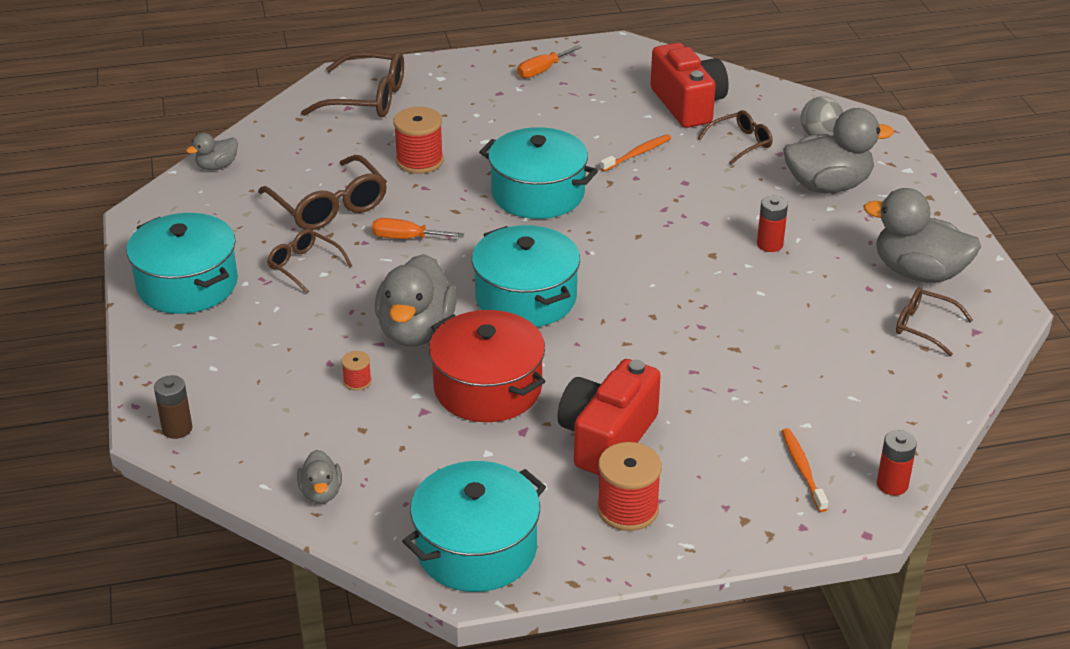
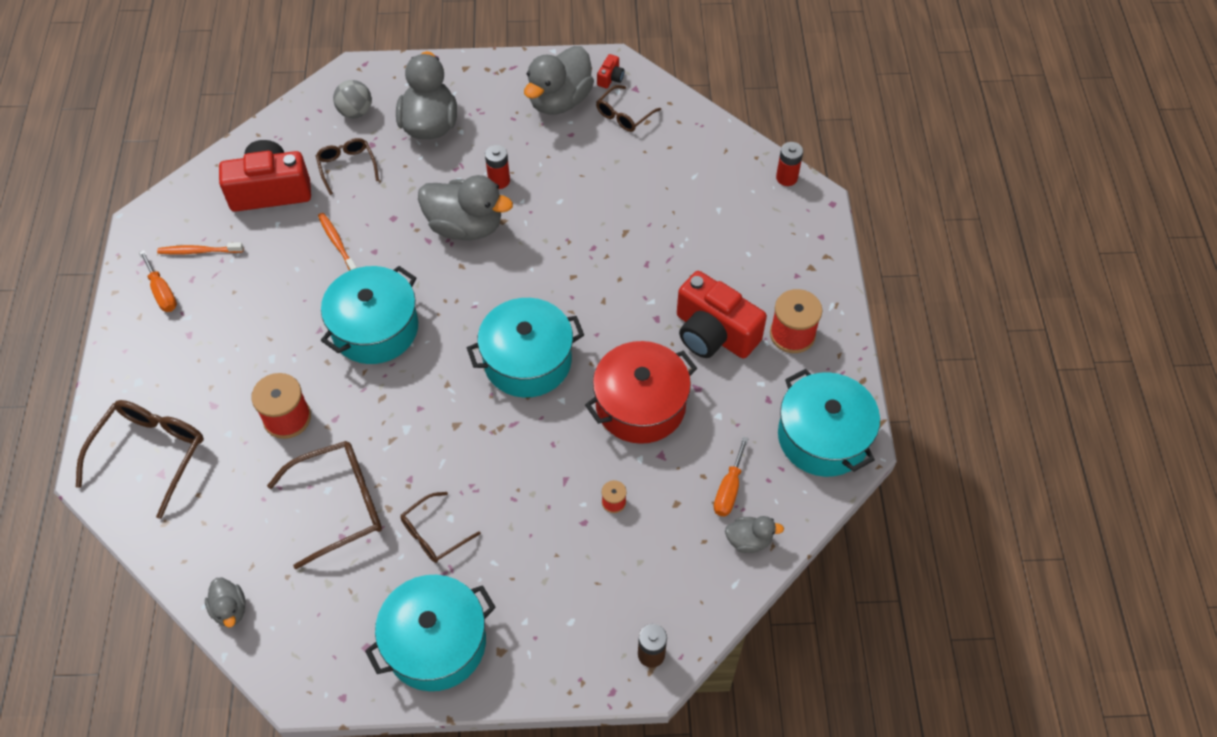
camera: 80 degrees left, 20 degrees up
orange screwdriver [372,218,464,239] -> orange screwdriver moved to [714,437,749,516]
grey duck [375,254,457,346] -> grey duck moved to [418,175,513,240]
orange toothbrush [782,428,828,512] -> orange toothbrush moved to [157,242,244,255]
none -> red camera [597,54,625,88]

